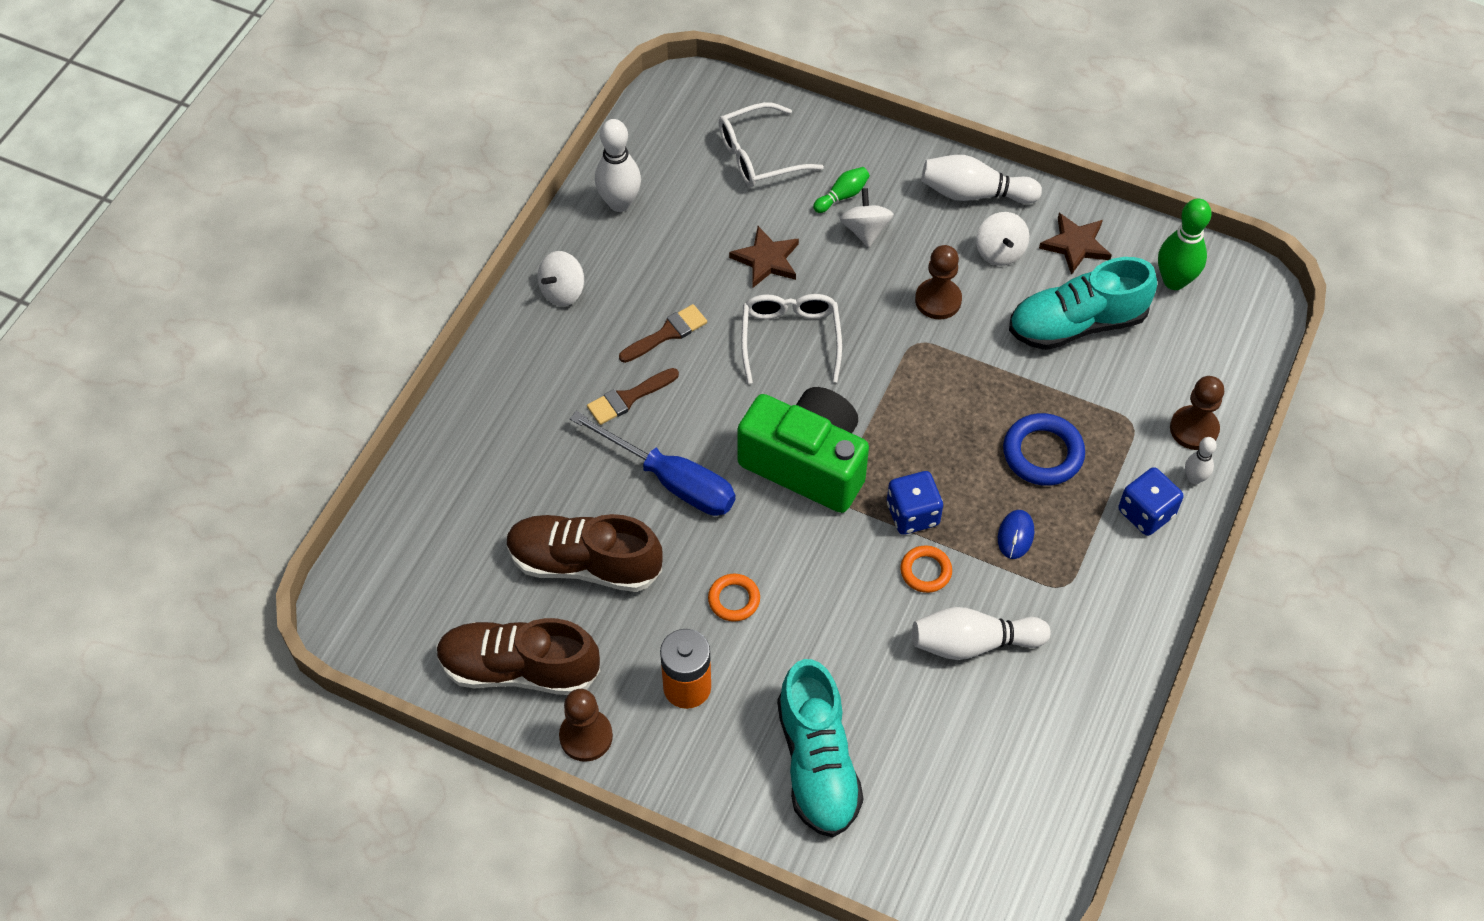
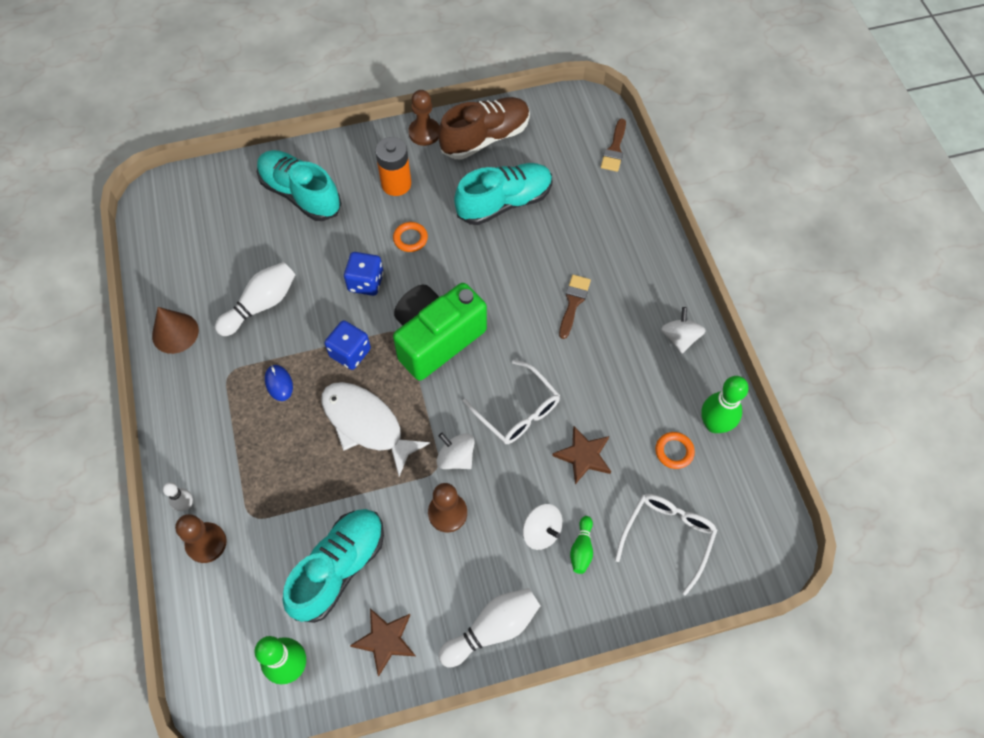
camera: 140 degrees right, 5 degrees up
brown shoe [506,514,663,592] -> turquoise shoe [454,163,552,225]
blue screwdriver [570,411,735,516] -> none
white bowling pin [595,119,641,212] -> green bowling pin [701,376,749,433]
brown brush [619,304,707,363] -> brown brush moved to [601,118,626,172]
green camera [737,387,869,513] -> green camera turned 150 degrees clockwise [393,283,487,381]
orange ring [900,545,952,593] -> orange ring moved to [655,432,695,469]
white spinning top [976,212,1029,266] -> white spinning top moved to [437,433,475,469]
blue ring [1003,413,1085,486] -> none
blue dice [1118,467,1184,536] -> blue dice moved to [344,252,383,296]
none -> brown cone [152,307,199,354]
none -> white fish [322,382,430,477]

